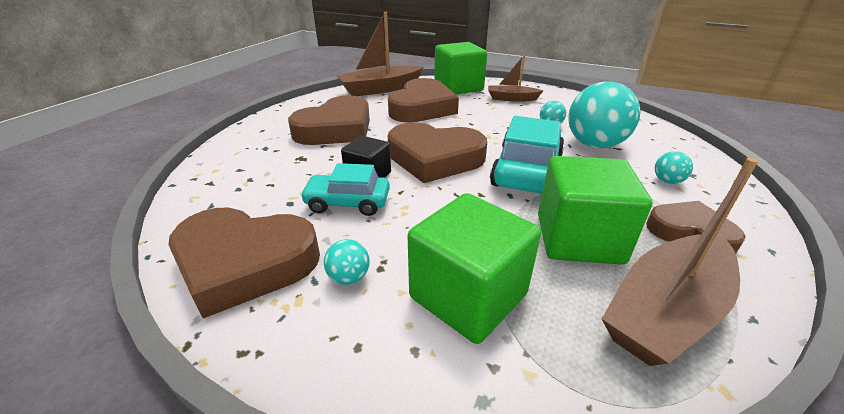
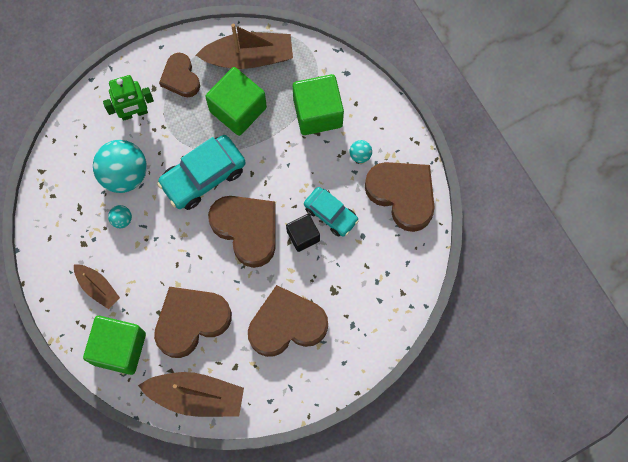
camera: 145 degrees left, 40 degrees up
turquoise ball [655,151,693,184] -> green robot [103,75,154,121]

